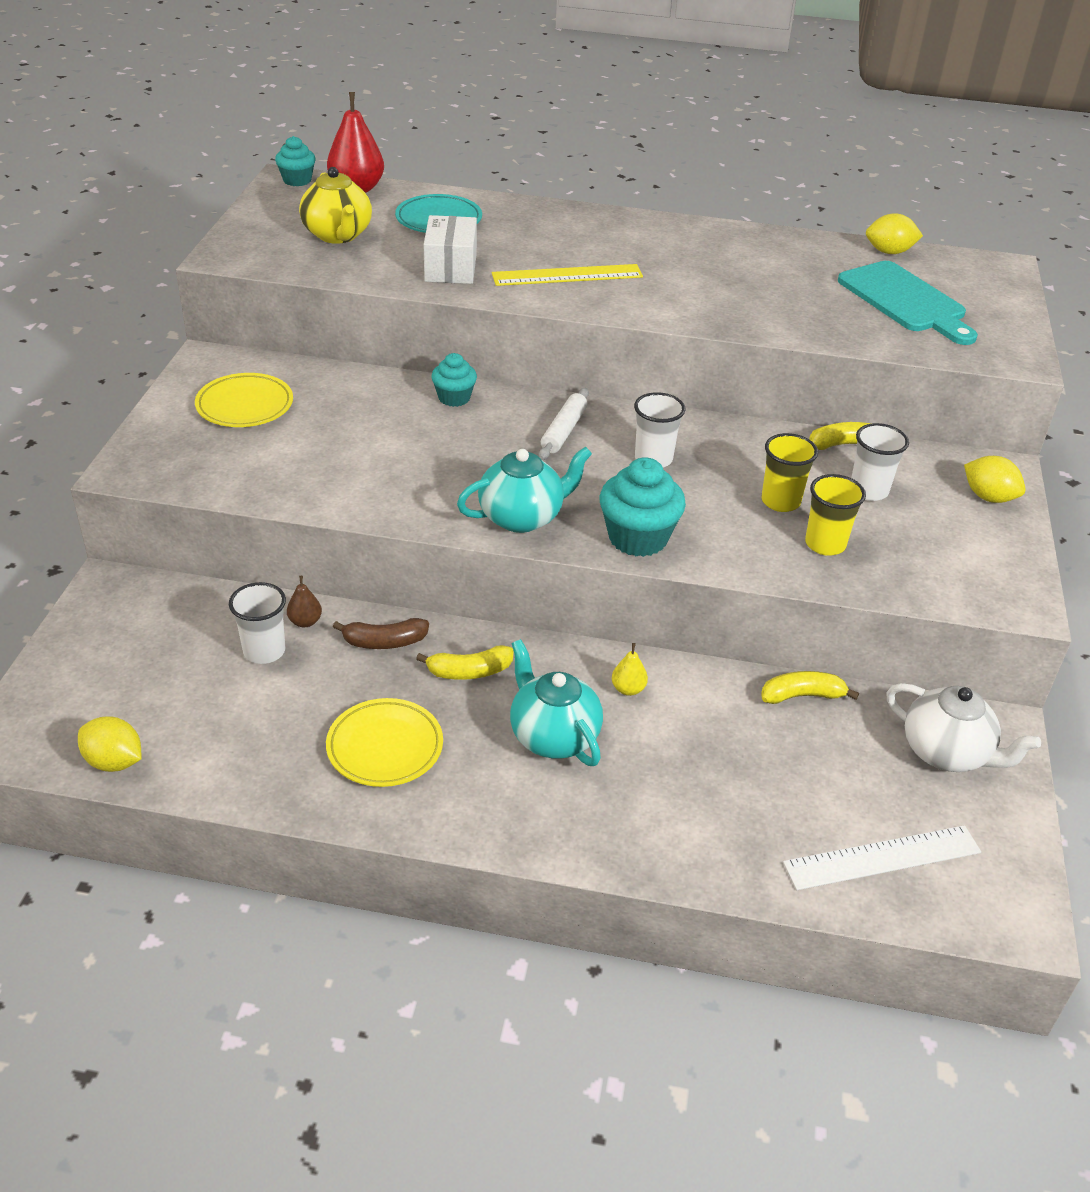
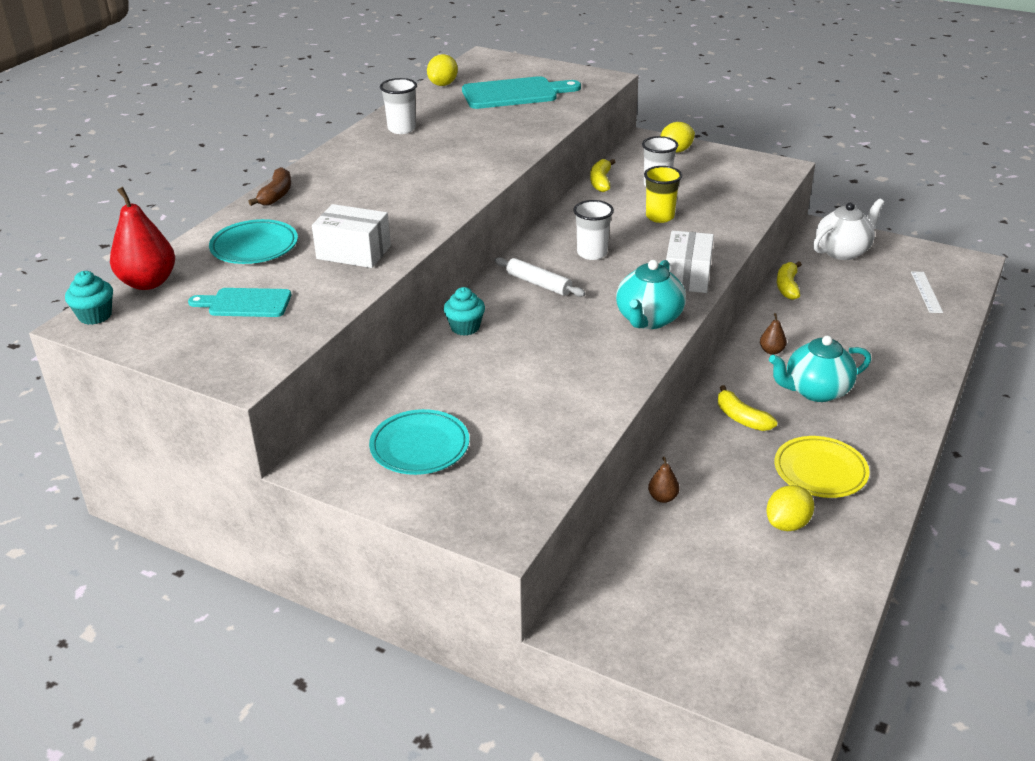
camera: 70 degrees left, 5 degrees down
yellow lemon [78,716,142,772] -> yellow lemon moved to [766,485,814,531]
yellow plate [195,373,293,427] -> turquoise plate [369,409,469,475]
white cup [229,582,286,664] -> white cup moved to [380,78,417,134]
yellow teapot [299,167,372,244] -> turquoise cutting board [188,288,291,317]
brown banana [333,618,429,649] -> brown banana moved to [248,167,291,206]
yellow banana [416,645,513,680] -> yellow banana turned 135 degrees clockwise [718,385,777,431]
turquoise teapot [457,447,592,533] -> turquoise teapot turned 150 degrees counterclockwise [616,260,686,329]
yellow ruler [492,264,643,286] -> none
turquoise cupcake [600,457,686,557] -> white box [666,231,714,293]
yellow pear [612,643,648,696] -> brown pear [760,313,787,355]
white ruler [783,825,981,890] -> white ruler [911,272,943,313], size x0.63
yellow cup [805,474,866,556] -> none

